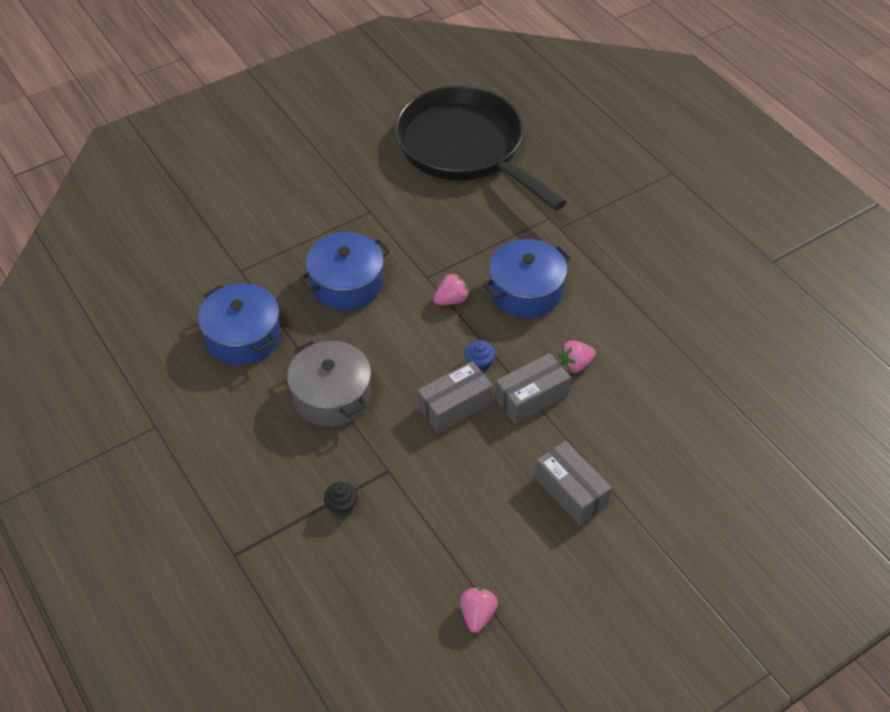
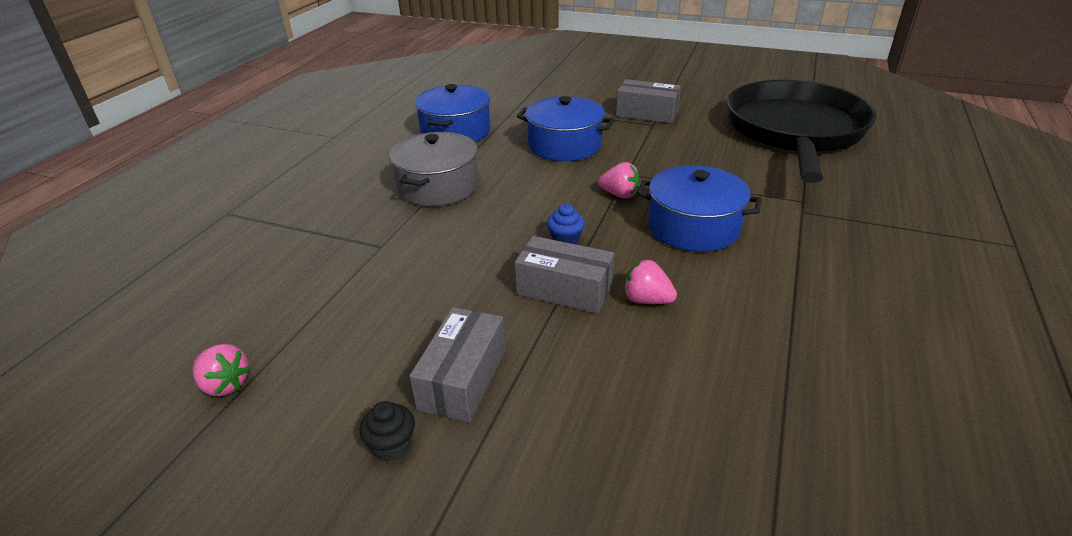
camera: 55 degrees right, 15 degrees down
black cupcake [324,482,358,517] -> black cupcake moved to [360,401,415,461]
grey box [417,361,493,433] -> grey box moved to [616,79,681,123]
pink strawberry [460,587,498,633] -> pink strawberry turned 60 degrees clockwise [193,344,251,397]

